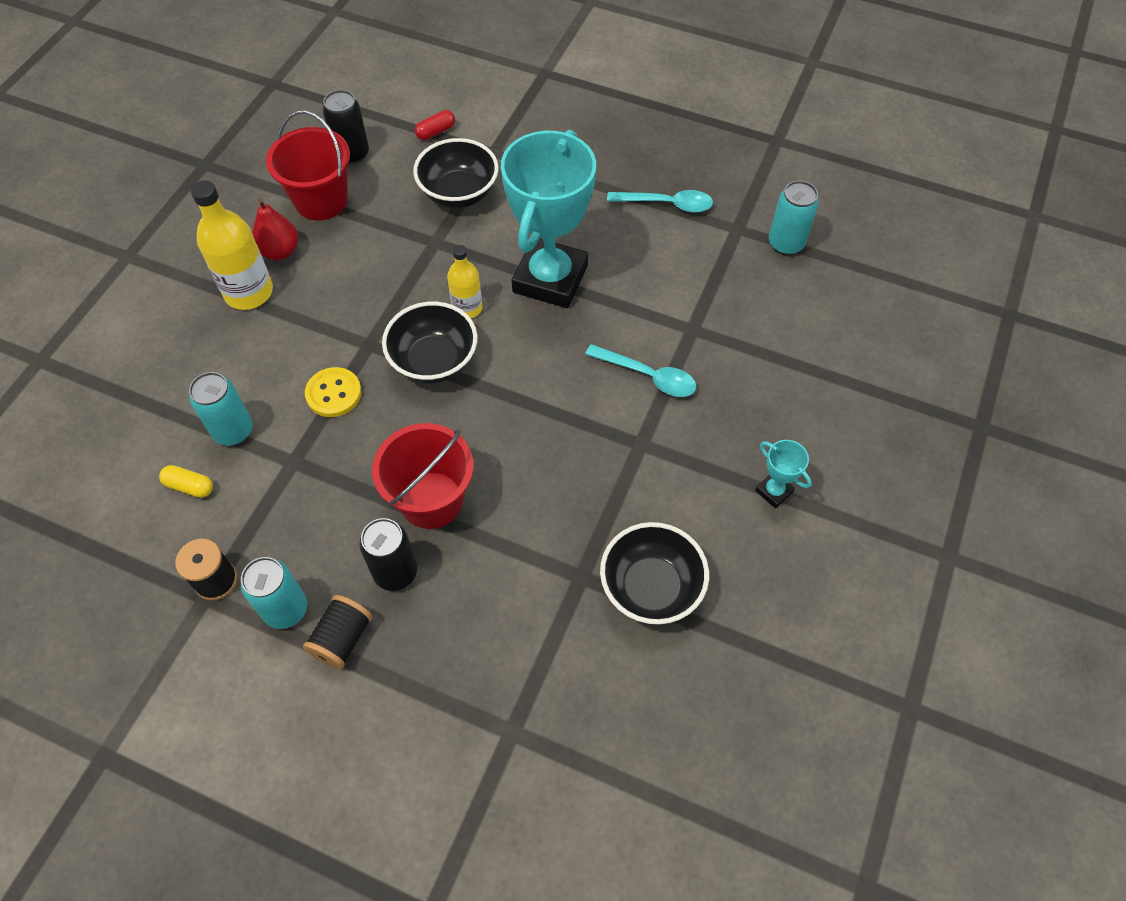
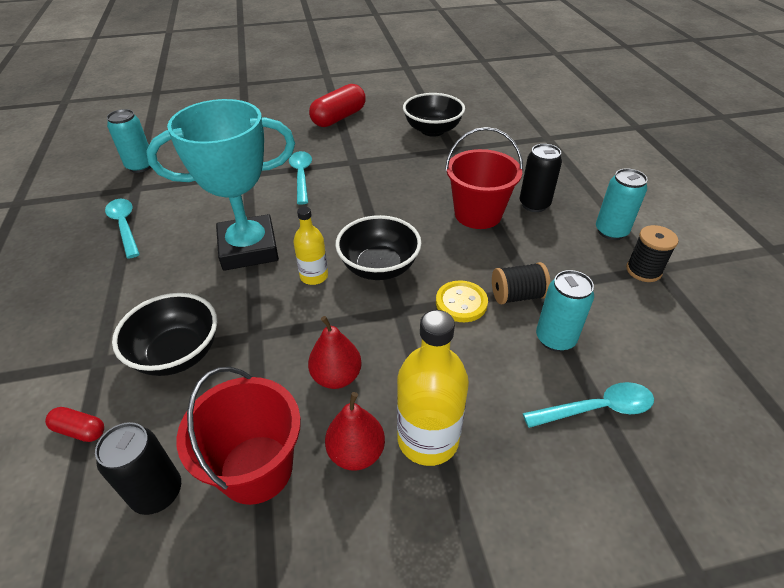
camera: 125 degrees left, 15 degrees down
yellow capsule [159,465,213,498] -> none
black spool [303,595,372,669] -> black spool moved to [492,262,551,304]
turquoise trophy [755,440,812,508] -> red capsule [309,84,366,127]
none -> red pear [308,316,362,389]
none -> turquoise spoon [523,382,654,428]

